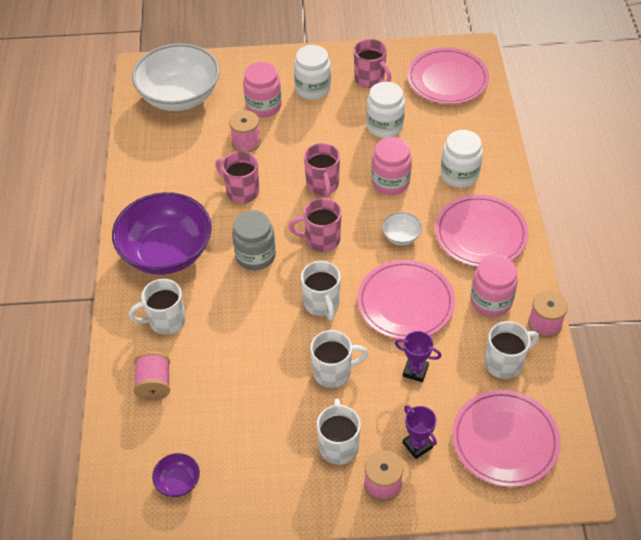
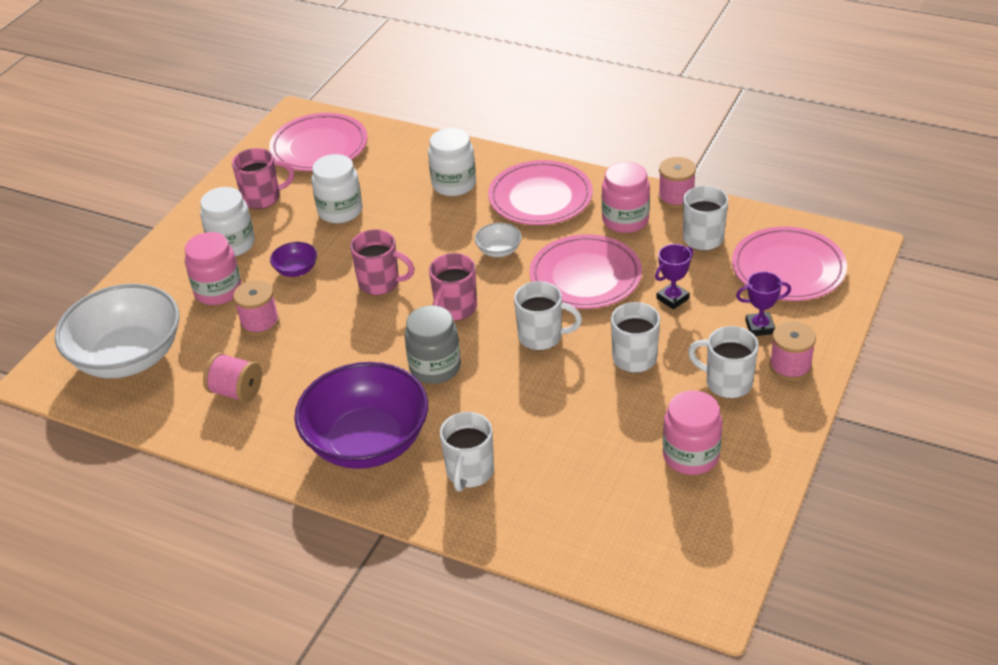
camera: 60 degrees left, 10 degrees down
pink spool [134,351,170,401] -> pink spool moved to [203,353,262,403]
purple bowl [152,453,200,497] -> purple bowl moved to [270,242,317,277]
pink mug [215,151,259,203] -> none
pink jar [371,137,412,195] -> pink jar moved to [663,390,722,475]

